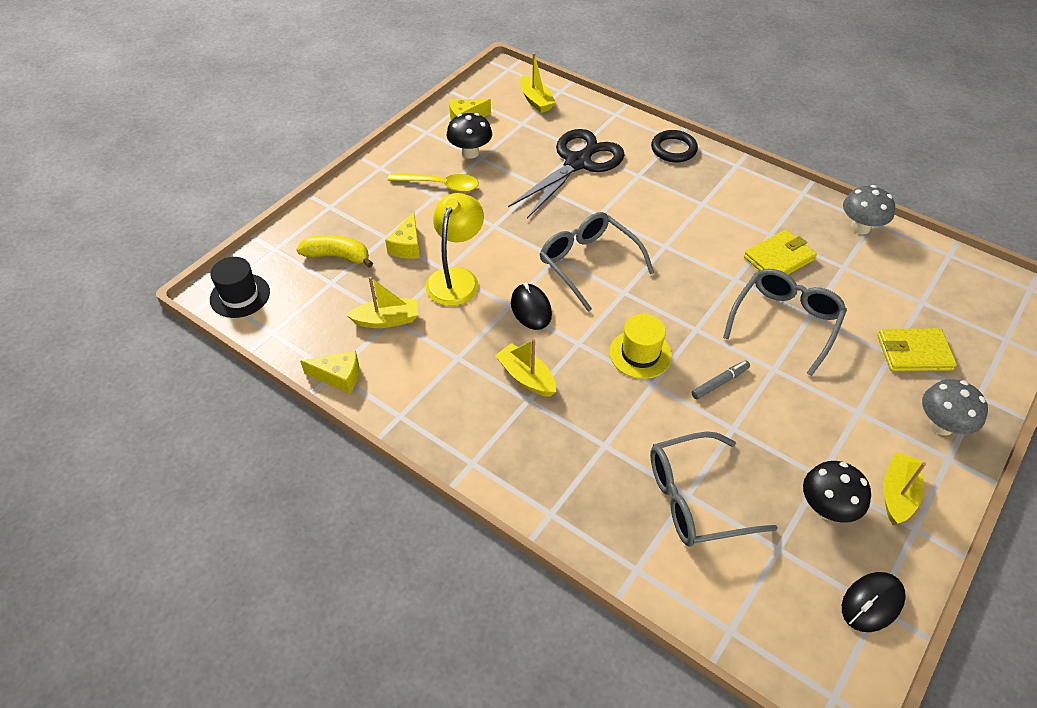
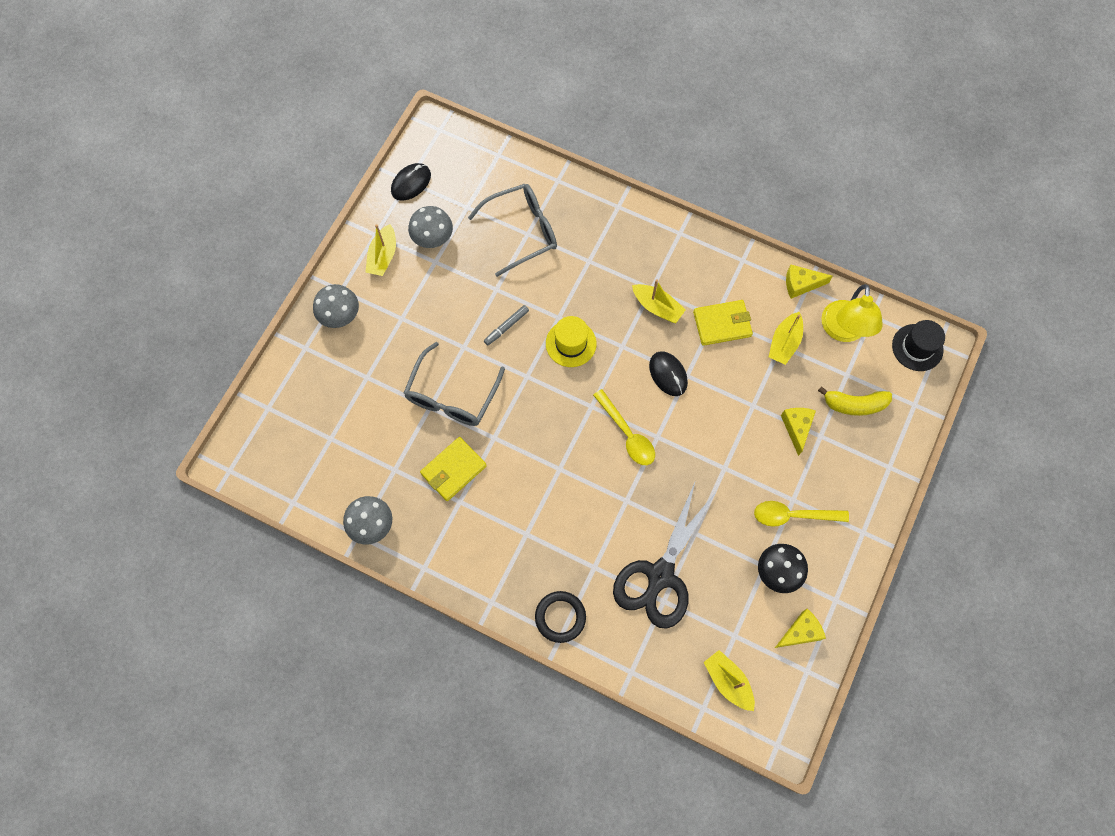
camera: 170 degrees right, 20 degrees up
yellow boat [347,276,418,328] -> yellow boat turned 45 degrees counterclockwise [769,312,803,365]
yellow lamp [426,193,484,306] -> yellow lamp moved to [821,284,883,342]
grey glasses [540,212,654,312] -> yellow spoon [593,389,655,465]
black mushroom [803,461,871,523] -> grey mushroom [408,206,453,248]
yellow wallet [877,328,957,371] -> yellow wallet moved to [693,300,753,346]

